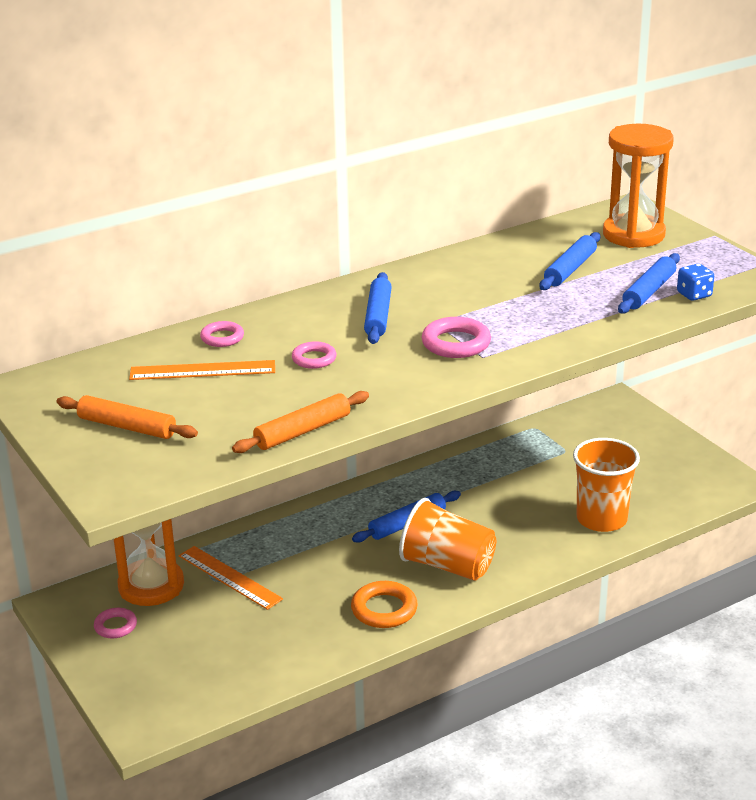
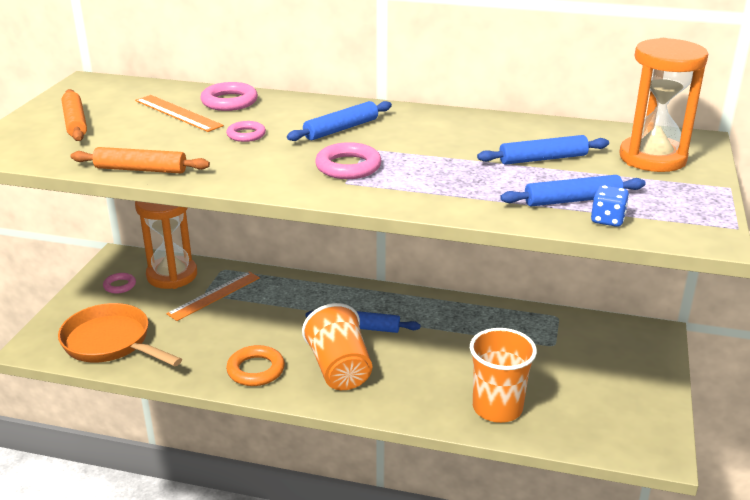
camera: 45 degrees right, 0 degrees up
orange ruler [179,546,283,610] -> orange ruler turned 45 degrees clockwise [166,272,260,321]
pink ring [200,321,244,347] -> pink ring [200,82,258,111], size x1.57
none -> orange pan [58,303,182,366]

